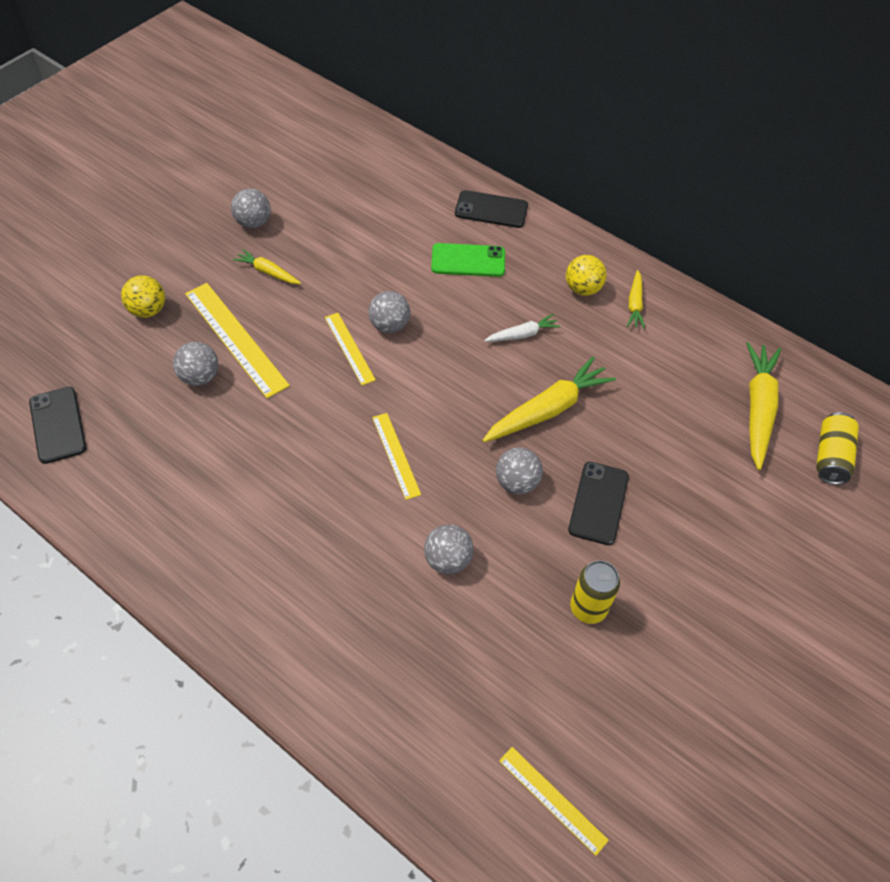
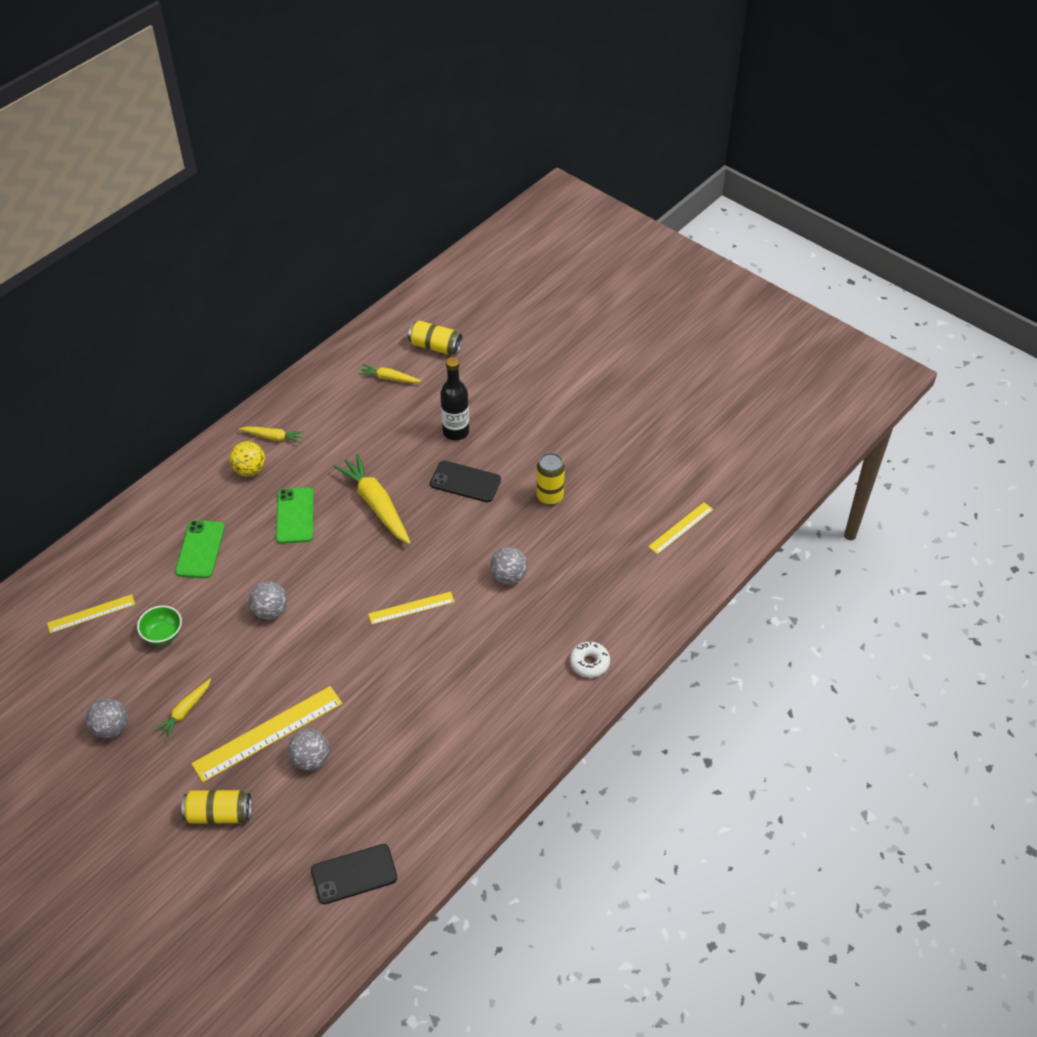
camera: 85 degrees left, 5 degrees down
yellow ball [121,275,165,318] -> yellow can [181,790,251,823]
yellow ruler [325,313,376,385] -> yellow ruler moved to [47,594,135,633]
black phone [455,190,528,228] -> none
white carrot [484,314,561,342] -> green phone [276,487,314,544]
grey ball [496,447,543,494] -> none
yellow carrot [746,342,781,470] -> yellow carrot [359,364,421,383], size x0.54
none -> green bowl [137,606,182,645]
none -> black bottle [440,357,469,440]
none -> white donut [570,641,610,678]

